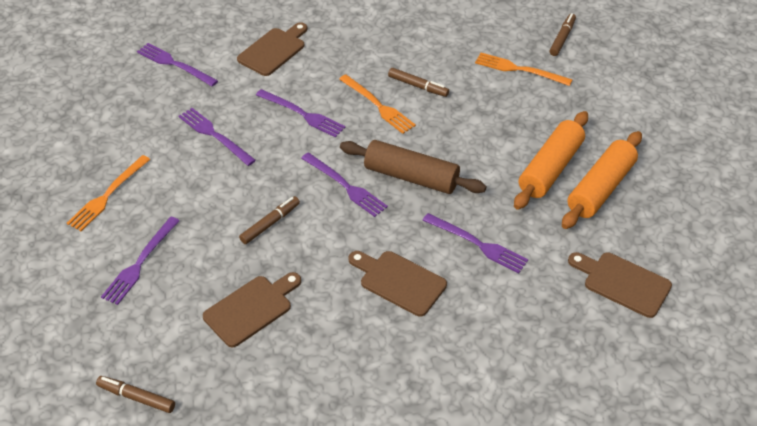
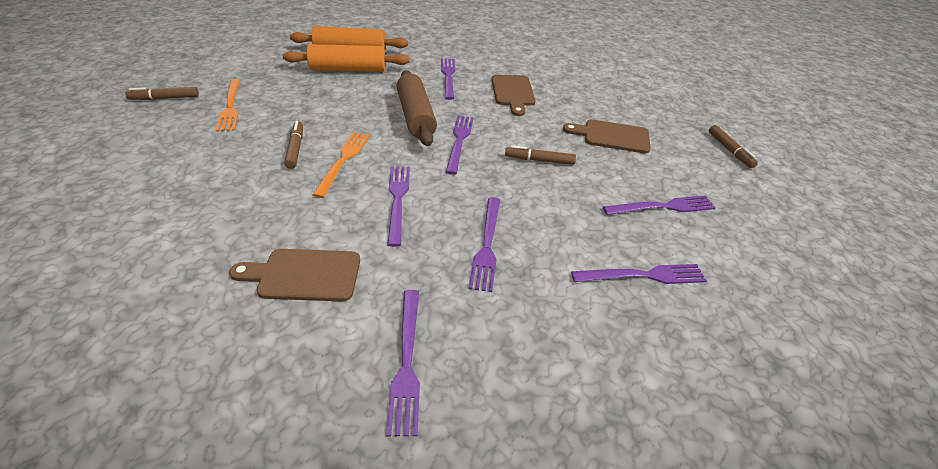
camera: 130 degrees left, 5 degrees down
orange fork [67,155,150,231] -> purple fork [571,264,707,284]
brown cutting board [568,252,672,318] -> none

